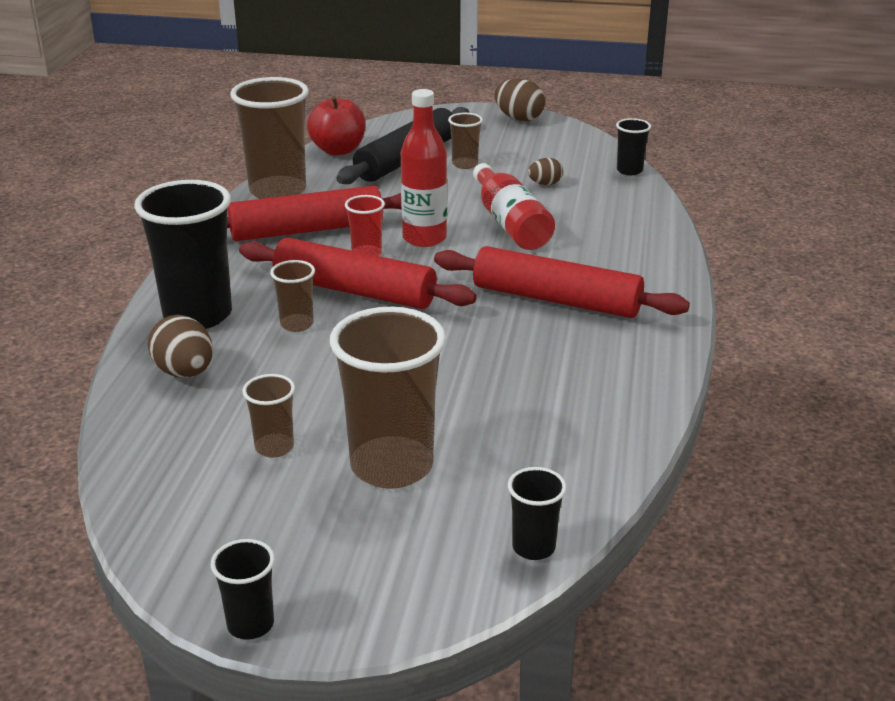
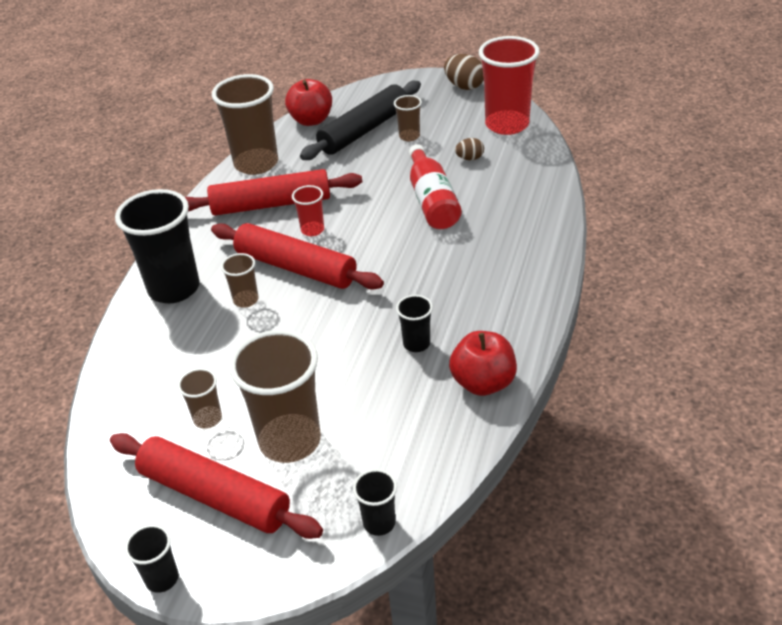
camera: 10 degrees right, 10 degrees up
brown egg [148,315,213,378] -> none
red bottle [401,89,447,247] -> none
red rolling pin [434,246,690,318] -> red rolling pin moved to [110,433,323,539]
black cup [616,118,651,175] -> black cup moved to [396,295,433,352]
none -> red apple [449,331,517,396]
none -> red cup [479,36,540,135]

